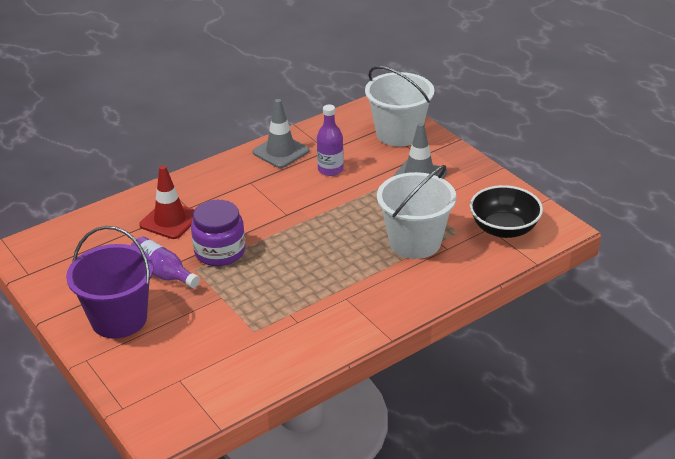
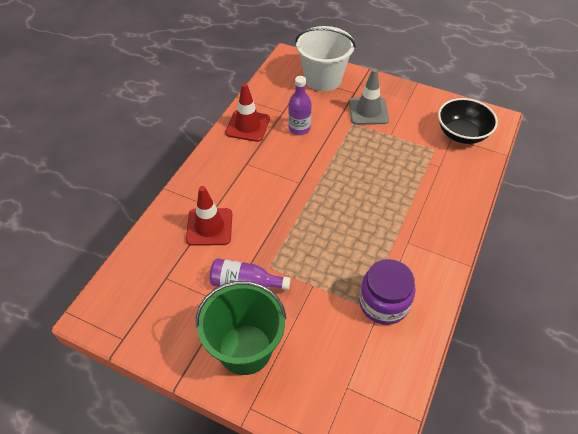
camera: 30 degrees left, 15 degrees up
purple bucket [66,226,153,339] -> green bucket [196,281,287,375]
purple jar [191,200,245,266] -> purple jar moved to [359,259,416,325]
grey traffic cone [253,99,309,168] -> red traffic cone [225,83,270,142]
white bucket [377,165,456,259] -> none

